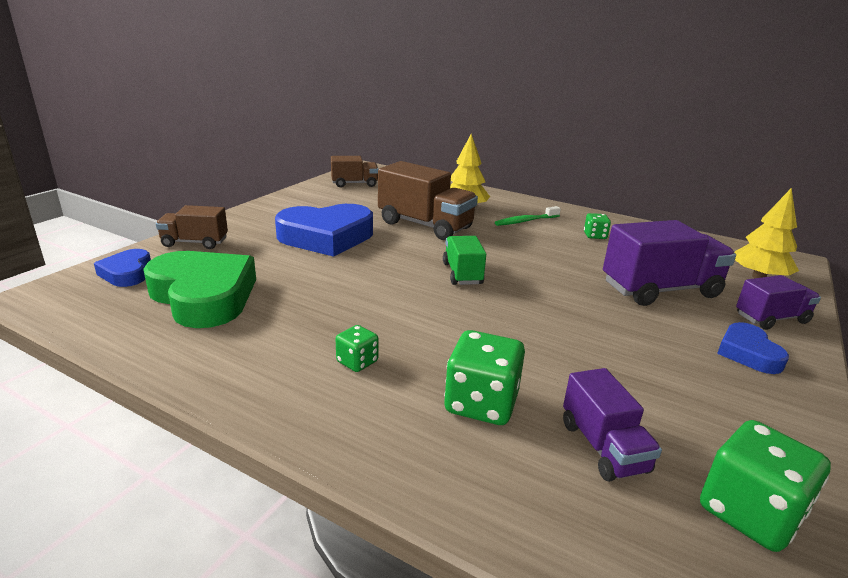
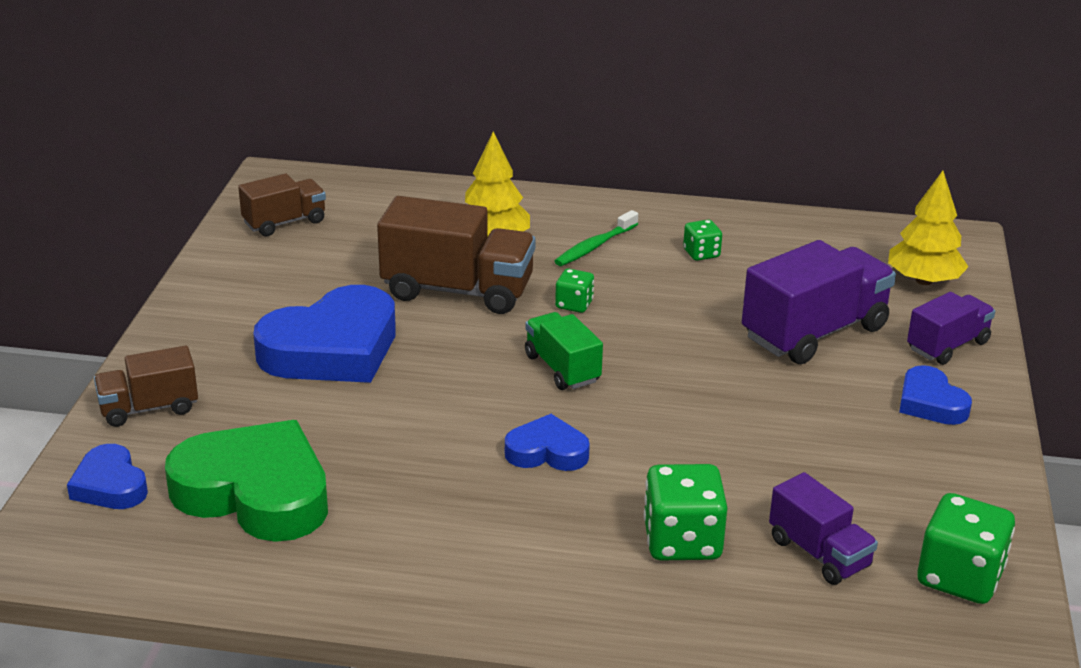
camera: 20 degrees left, 5 degrees up
green dice [336,325,379,372] -> green dice moved to [555,269,594,313]
none -> blue heart [505,414,590,471]

